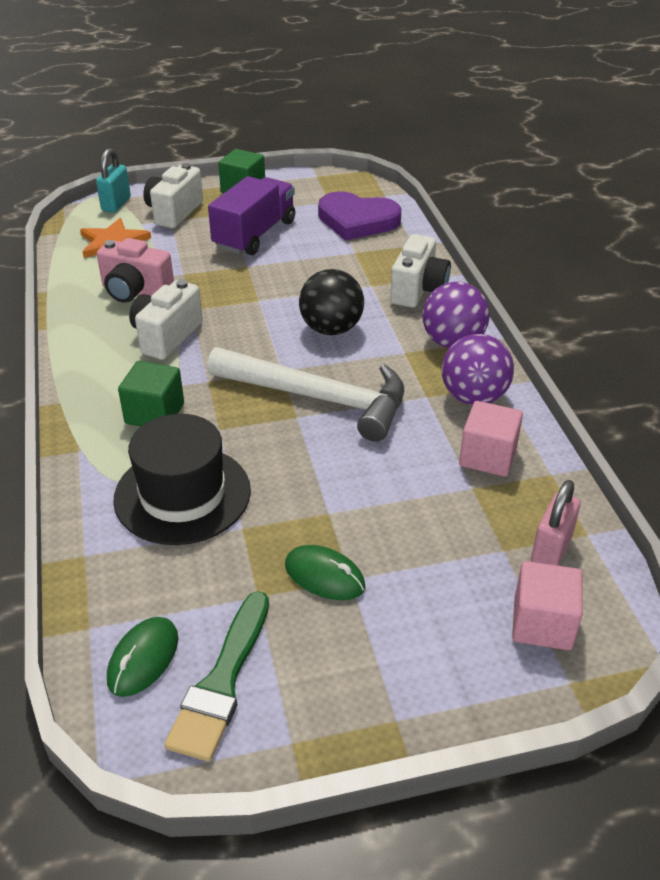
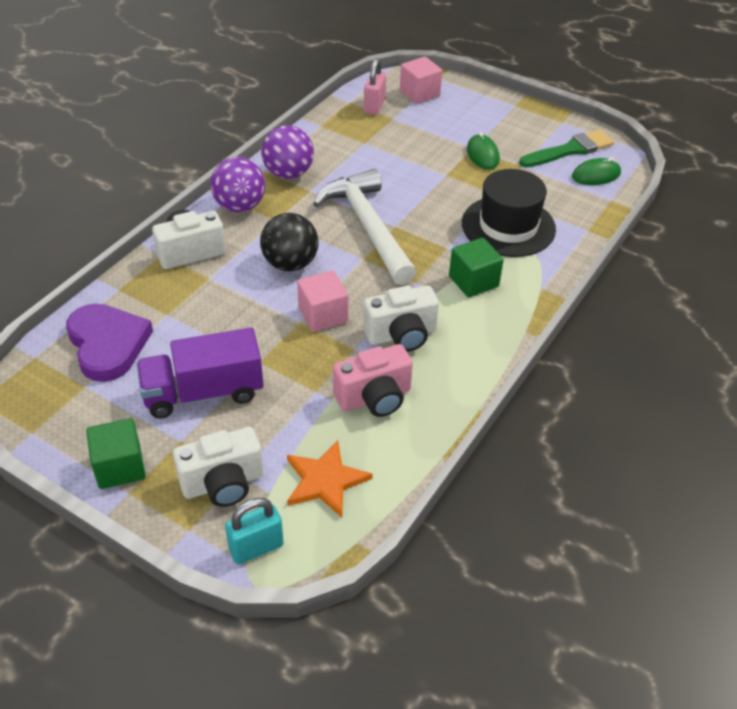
camera: 135 degrees left, 5 degrees up
pink camera [97,238,174,303] -> pink camera turned 90 degrees clockwise [333,344,413,417]
pink cube [459,401,523,477] -> pink cube moved to [297,270,348,332]
pink padlock [531,480,581,566] -> pink padlock turned 60 degrees counterclockwise [364,58,386,115]

